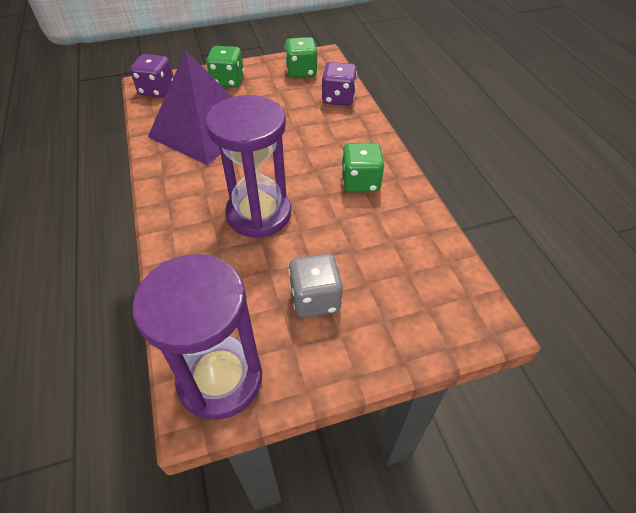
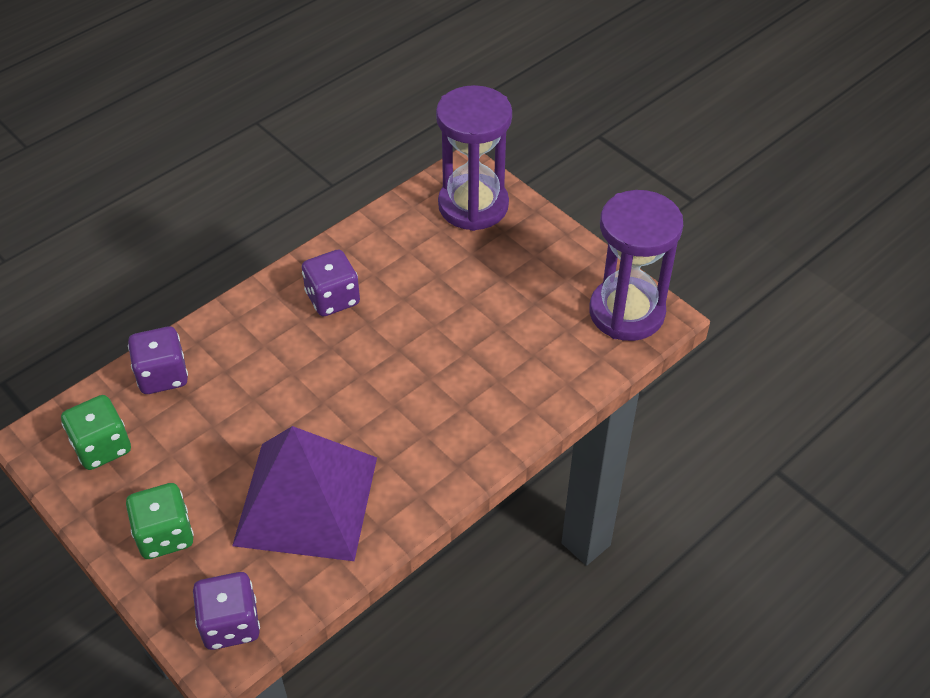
camera: 115 degrees left, 0 degrees up
purple hourglass [206,95,291,238] -> purple hourglass moved to [436,85,512,231]
grey dice [289,254,343,318] -> none
green dice [341,143,384,192] -> purple dice [302,249,360,317]

